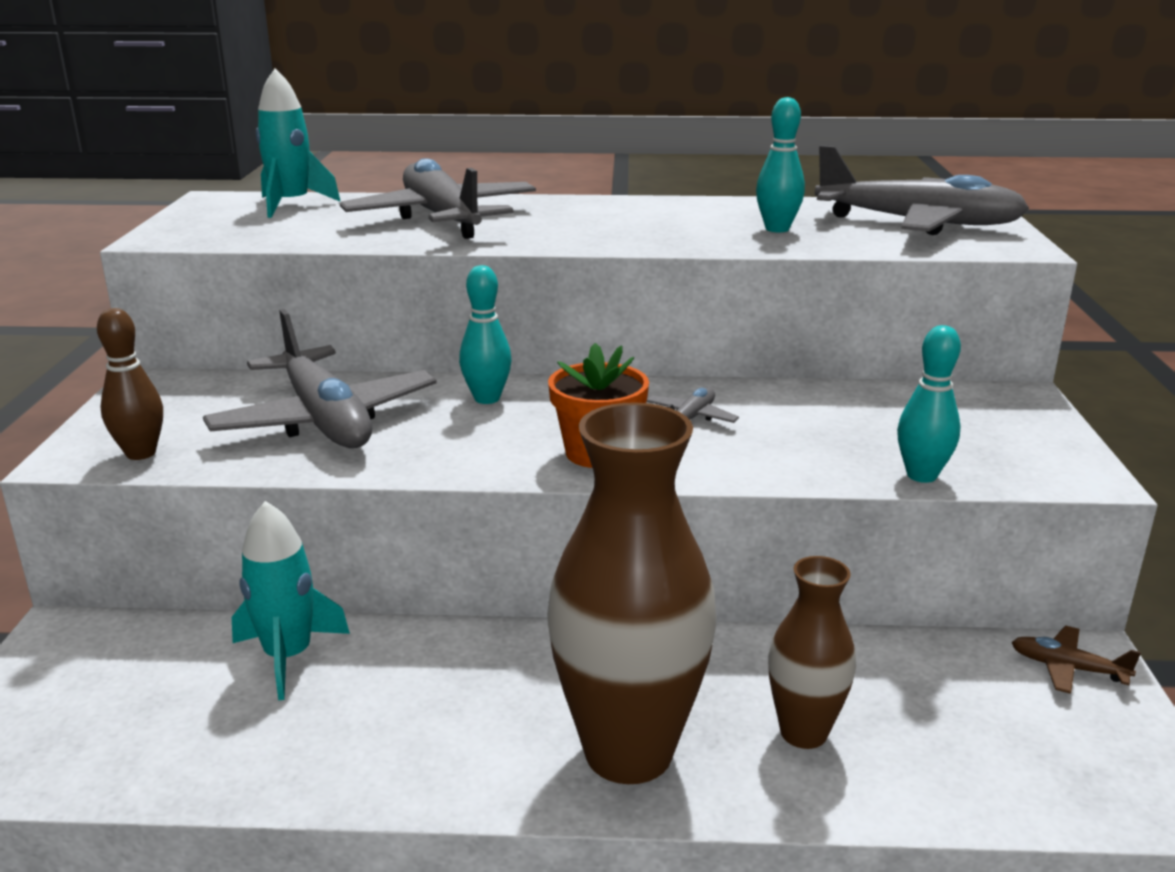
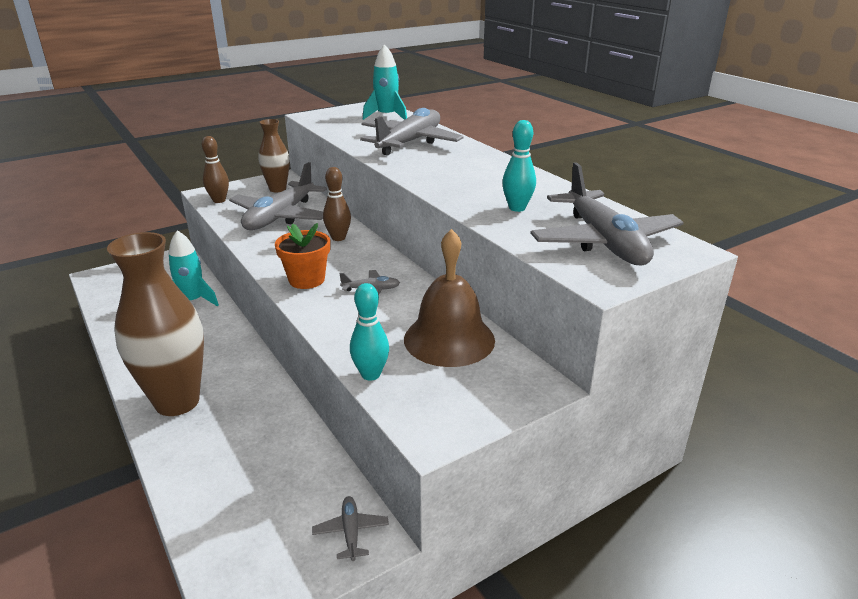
camera: 55 degrees right, 5 degrees up
turquoise bowling pin [459,265,511,404] -> brown bowling pin [323,167,351,241]
brown vase [768,556,856,749] -> brown vase moved to [258,119,289,192]
brown plane [1011,626,1141,694] -> grey plane [312,496,389,561]
none -> brown bell [404,229,495,367]

